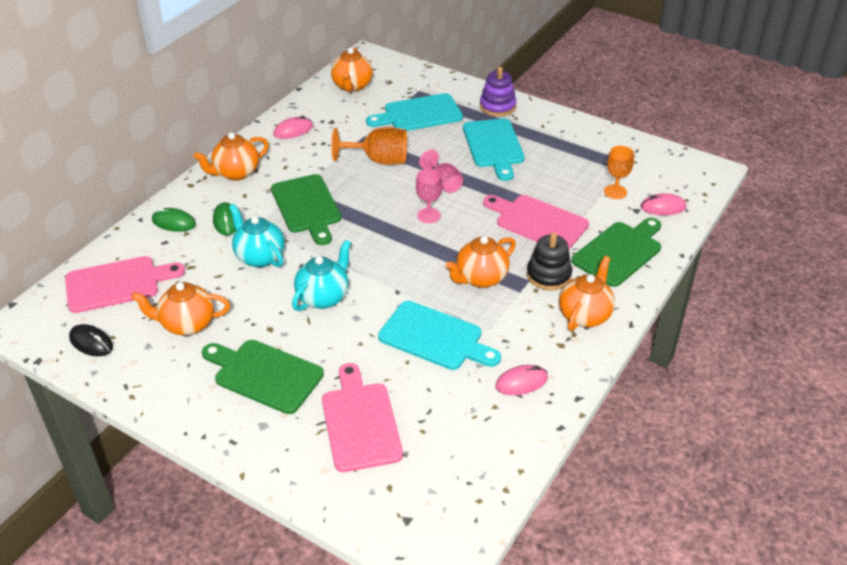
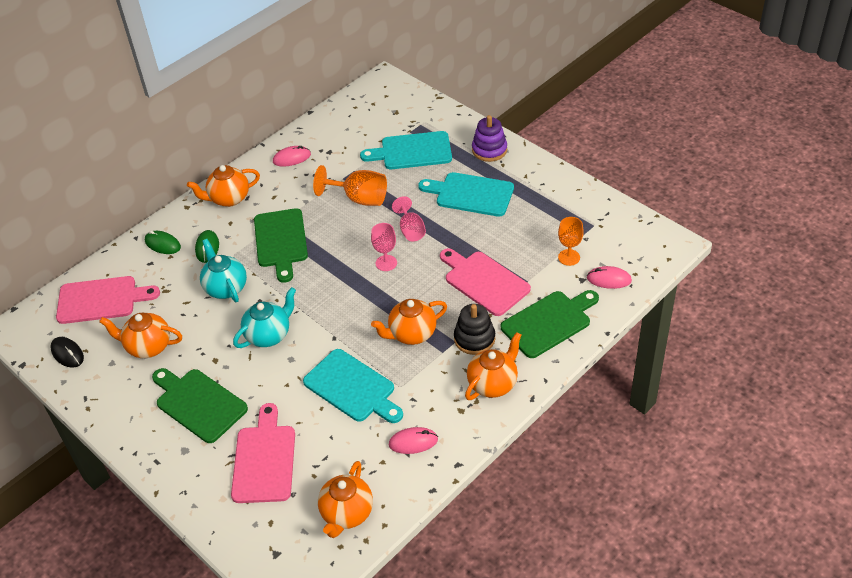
camera: 15 degrees right, 5 degrees up
orange teapot [331,48,373,92] -> orange teapot moved to [318,461,373,538]
turquoise cutting board [463,118,525,181] -> turquoise cutting board turned 105 degrees clockwise [418,172,514,217]

